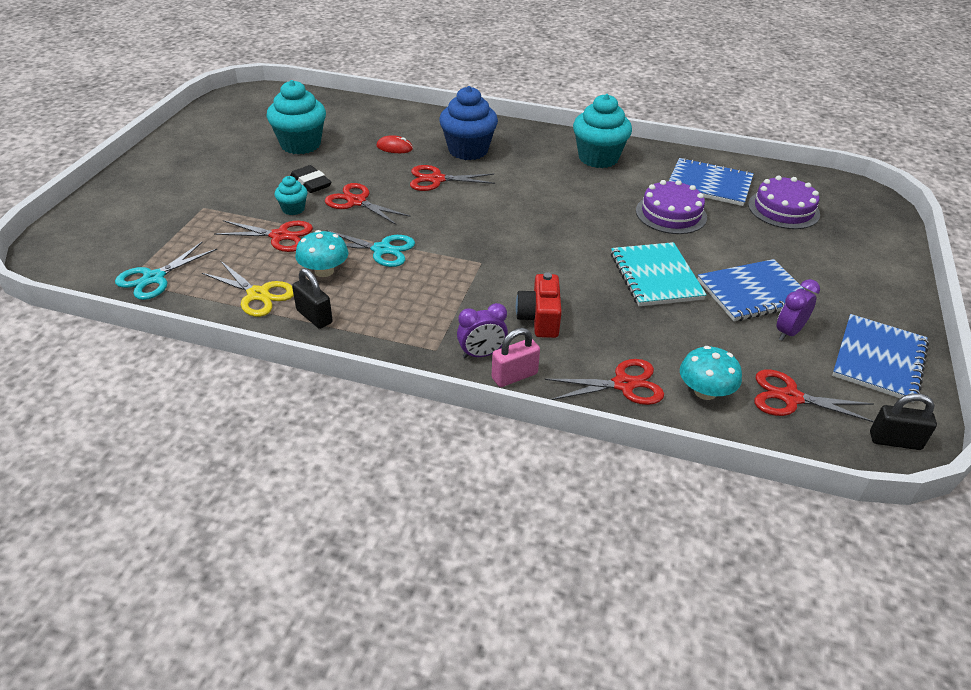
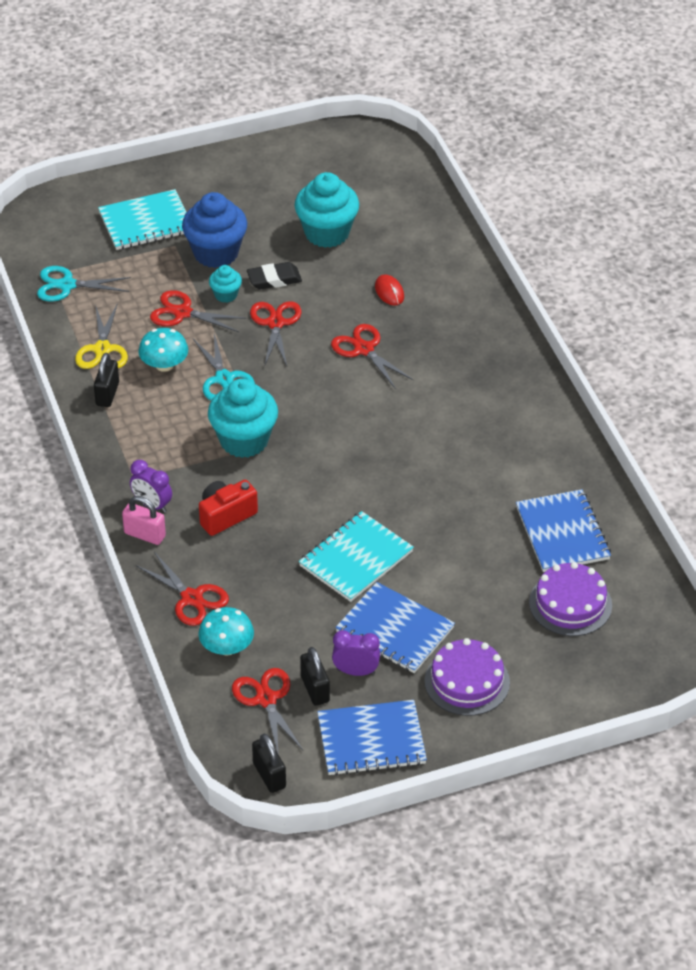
camera: 55 degrees right, 5 degrees up
red scissors [214,220,313,252] -> red scissors turned 135 degrees clockwise [150,290,247,332]
black eraser [290,165,332,193] -> black eraser turned 60 degrees clockwise [247,262,302,289]
blue cupcake [439,86,498,160] -> blue cupcake moved to [182,192,247,268]
turquoise cupcake [573,94,632,168] -> turquoise cupcake moved to [208,379,278,458]
purple cake [636,180,707,234] -> purple cake moved to [425,638,510,716]
none -> turquoise notebook [98,189,187,250]
none -> black padlock [300,647,330,706]

